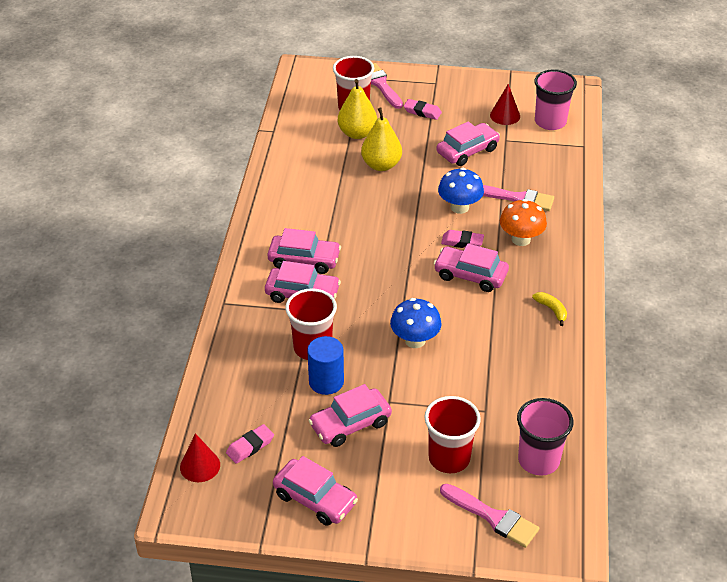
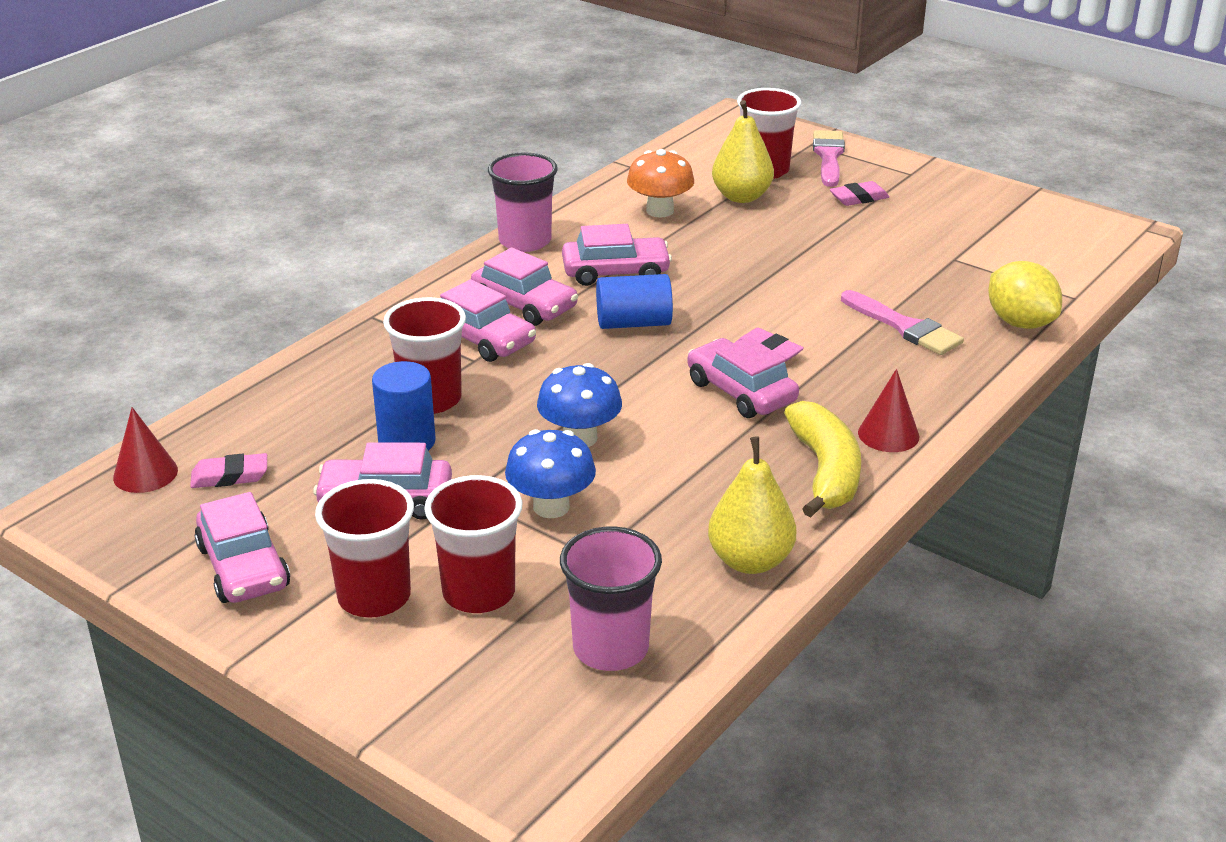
camera: 30 degrees right, 10 degrees down
yellow pear [361,108,402,171] -> yellow pear moved to [708,437,796,574]
pink eraser [404,99,442,120] -> pink eraser turned 75 degrees counterclockwise [830,181,889,206]
pink car [436,121,500,166] -> pink car moved to [562,224,672,286]
blue mushroom [438,168,484,214] -> blue mushroom moved to [505,429,596,518]
pink brush [440,484,539,548] -> none
red cone [490,84,520,125] -> red cone moved to [858,369,919,452]
orange mushroom [500,199,547,246] -> orange mushroom moved to [627,149,694,218]
yellow banana [532,292,567,326] -> yellow banana [784,401,861,517], size x2.06
pink cup [534,69,577,130] -> pink cup moved to [488,152,558,252]
none -> red cup [315,479,414,618]
none -> blue cylinder [596,274,673,329]
none -> yellow lemon [988,261,1062,329]

